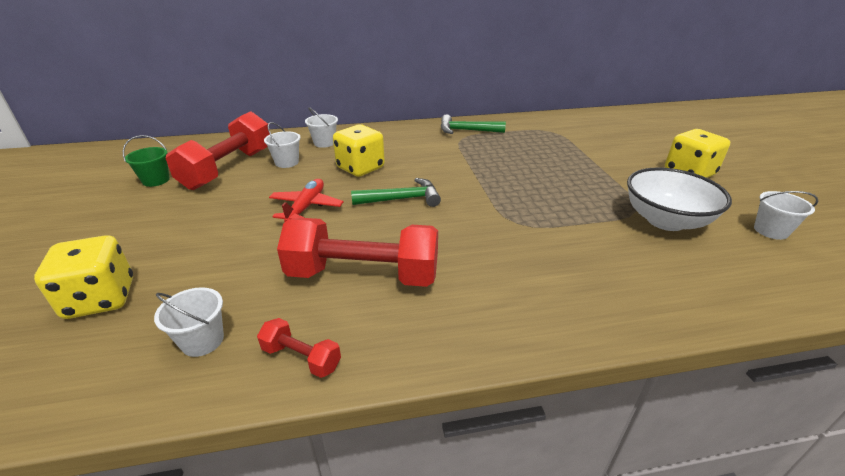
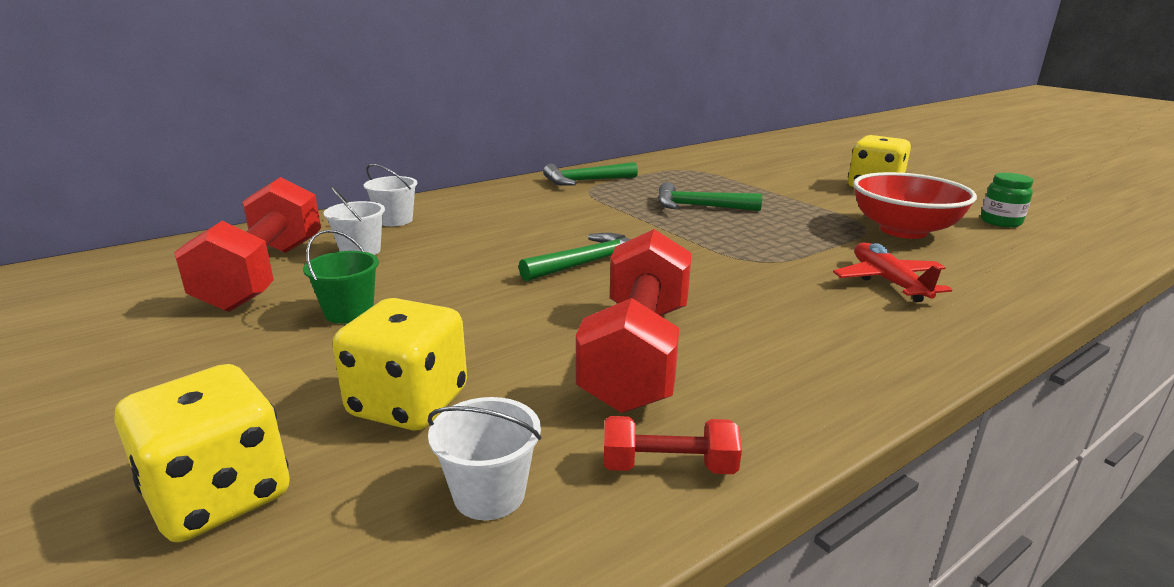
camera: 25 degrees left, 10 degrees down
green bucket [123,135,170,187] -> green bucket moved to [303,230,379,324]
red plane [269,179,344,222] -> red plane moved to [833,242,952,302]
red dumbbell [277,218,438,287] -> red dumbbell turned 60 degrees counterclockwise [576,229,692,413]
yellow dice [333,125,385,177] -> yellow dice moved to [332,298,467,430]
white bowl [627,167,732,231] -> red bowl [853,172,977,239]
white bucket [754,191,818,240] -> green jar [981,173,1034,227]
none -> green hammer [658,182,762,211]

